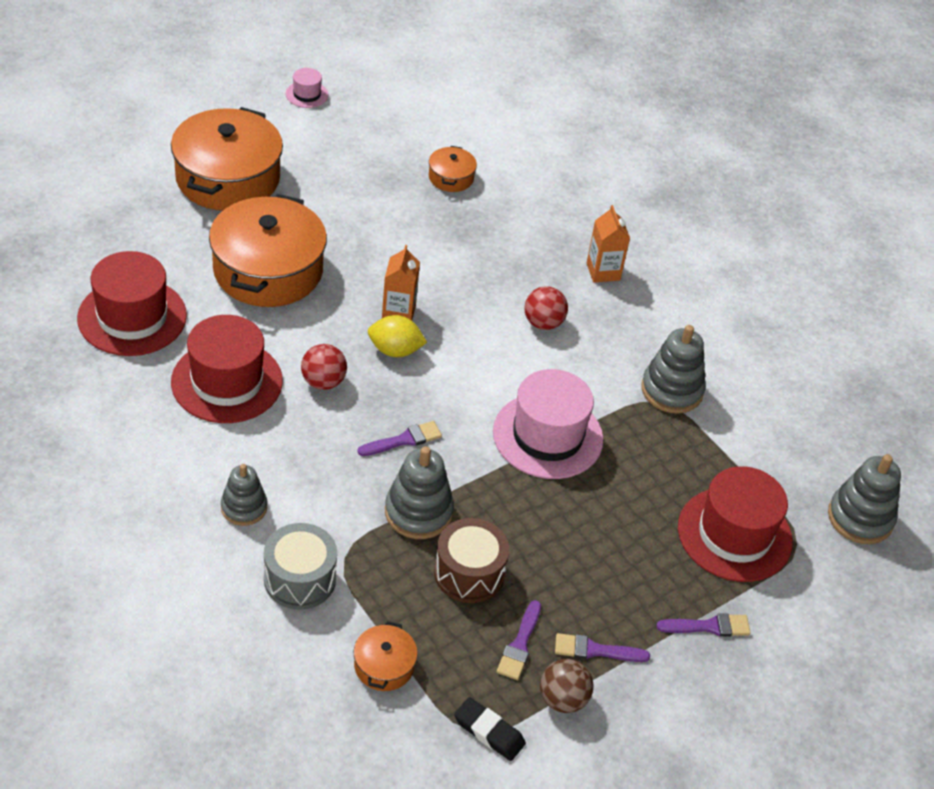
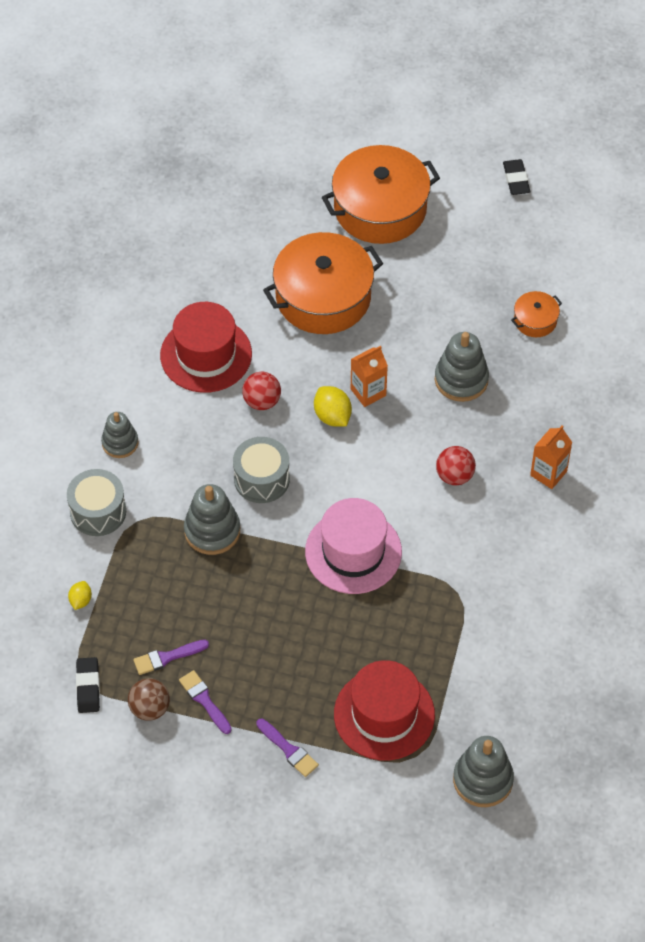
camera: 55 degrees right, 10 degrees up
red hat [77,251,187,356] -> none
pink hat [286,68,328,108] -> black eraser [503,159,530,195]
orange pot [354,621,418,691] -> yellow lemon [68,581,92,610]
purple brush [357,421,442,456] -> grey drum [233,437,290,503]
brown drum [434,518,509,603] -> none
grey stacking toy [641,325,706,414] -> grey stacking toy moved to [435,332,489,402]

